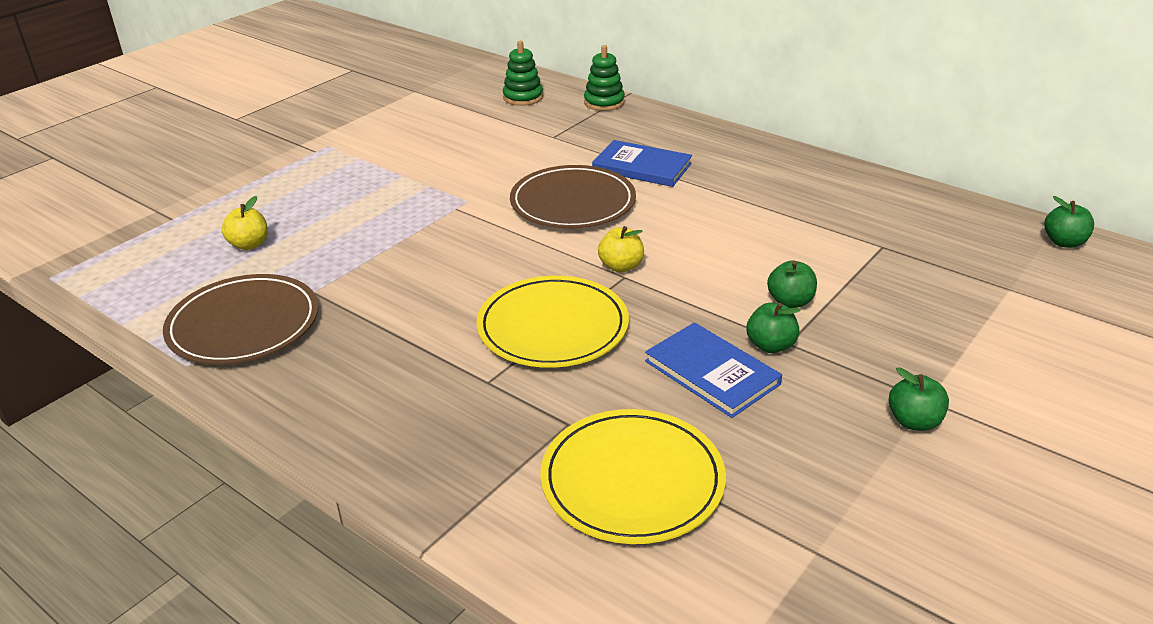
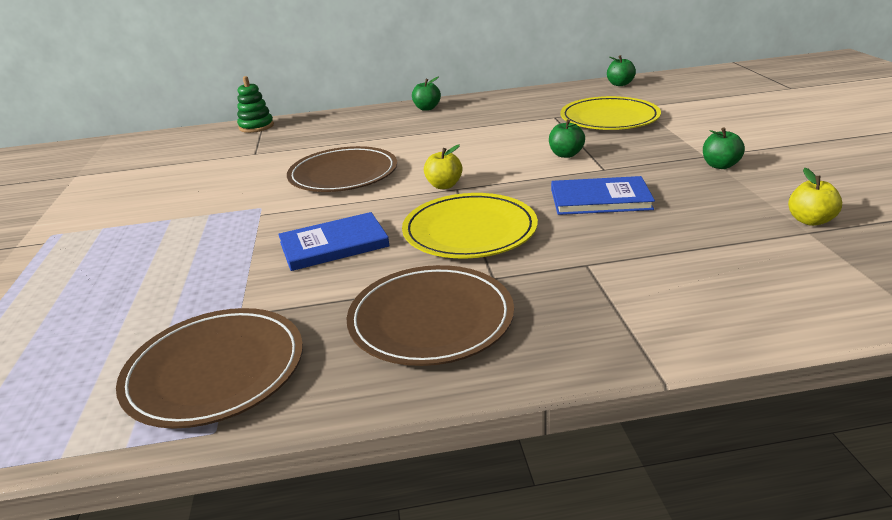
camera: 45 degrees left, 5 degrees down
yellow apple [222,196,268,250] -> yellow apple moved to [788,168,842,226]
green stacking toy [503,41,543,106] -> none
yellow plate [541,409,726,544] -> yellow plate moved to [560,96,661,130]
blue book [592,140,692,187] -> blue book moved to [278,212,390,271]
green apple [747,303,801,353] -> green apple moved to [412,77,441,111]
none -> brown plate [347,265,514,366]

